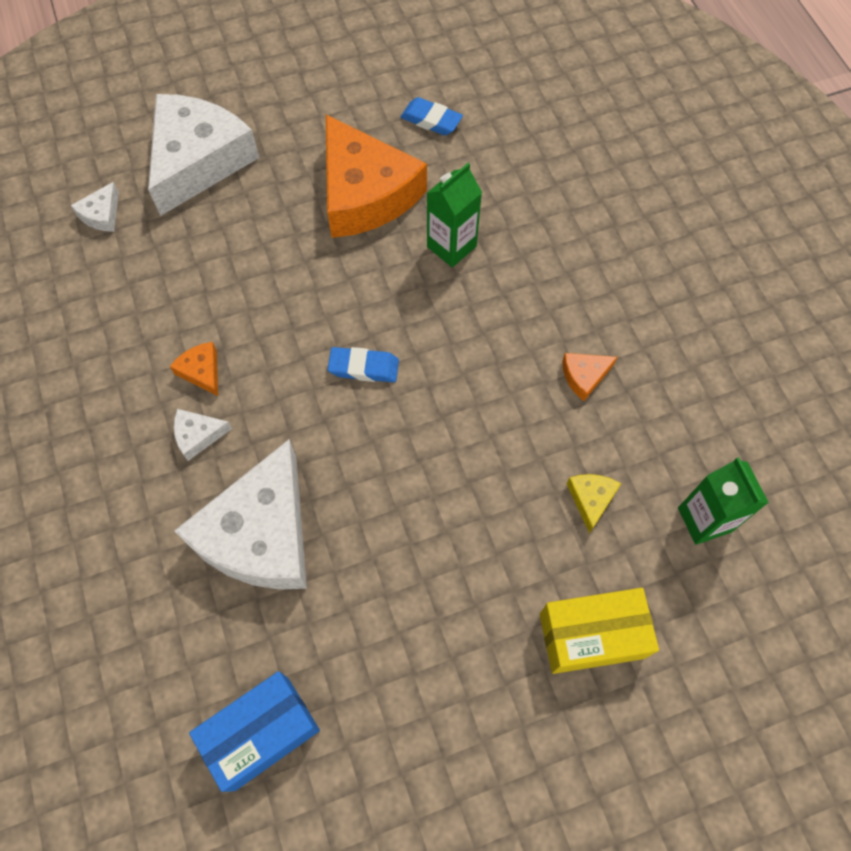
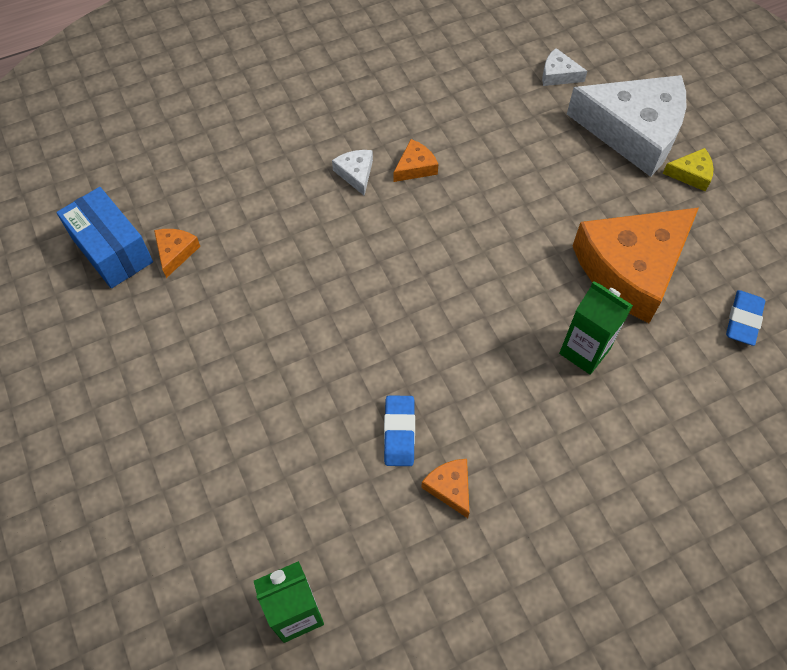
camera: 85 degrees right, 5 degrees down
white cheese [174,439,307,590] -> none
blue eraser [328,347,399,382] -> blue eraser moved to [384,395,415,466]
yellow box [540,588,659,674] -> none
yellow cheese [567,474,621,534] -> yellow cheese moved to [663,148,714,192]
none -> orange cheese [154,229,200,278]

